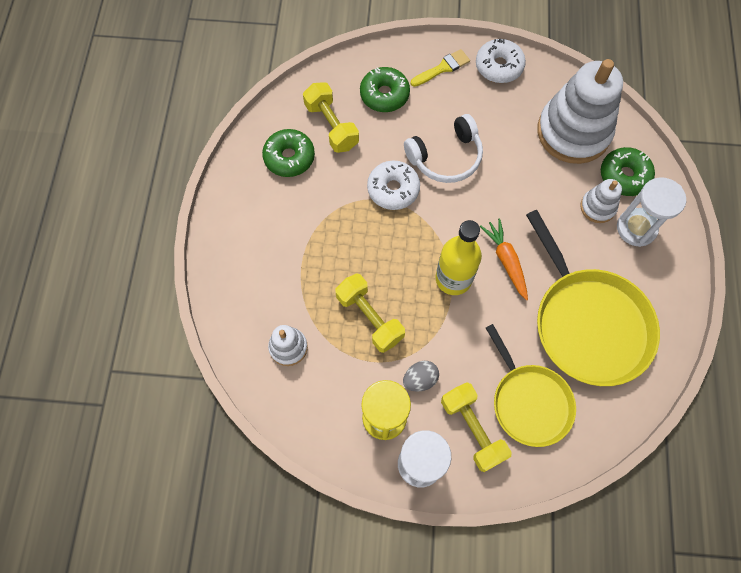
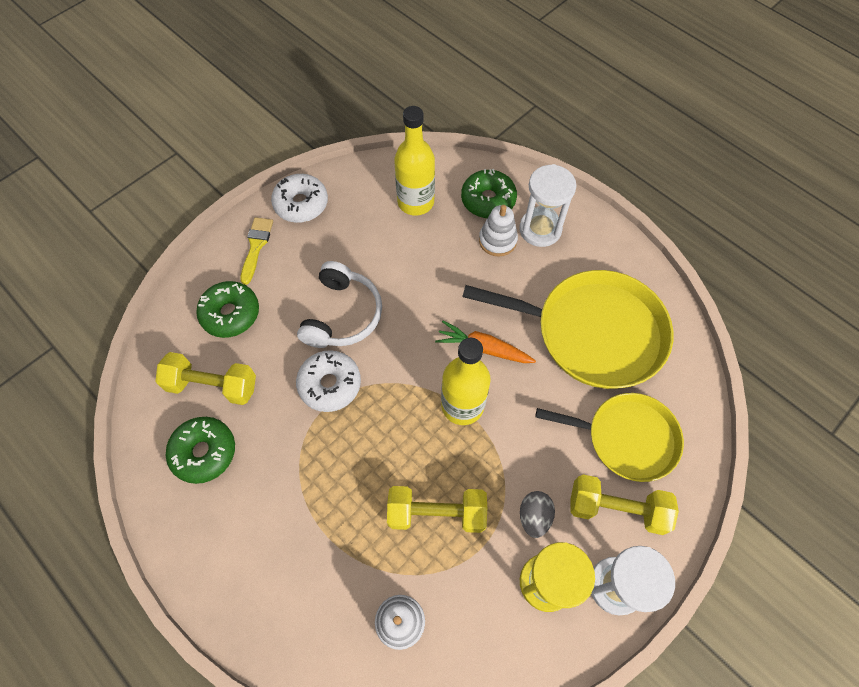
camera: 50 degrees left, 5 degrees down
white stacking toy [537,59,623,164] -> yellow bottle [394,106,435,216]

